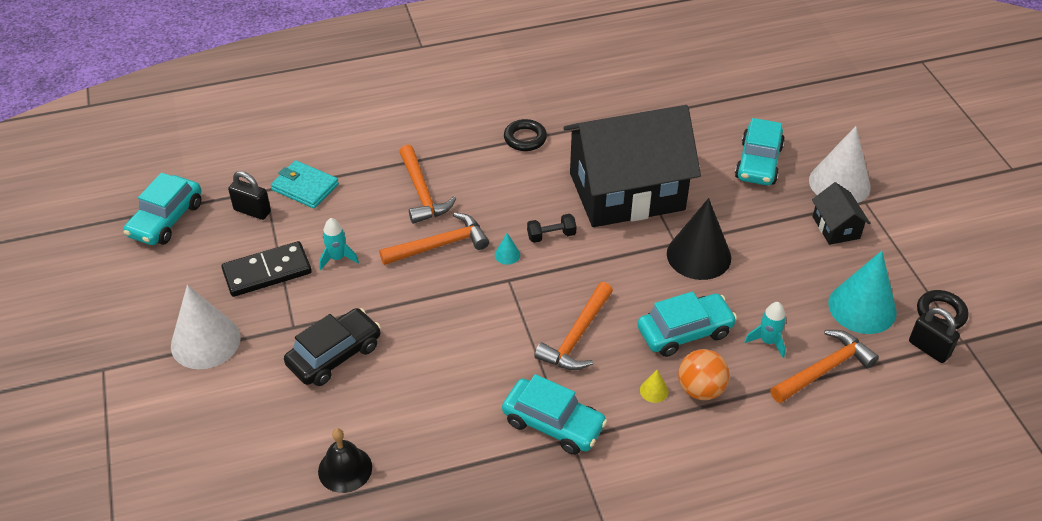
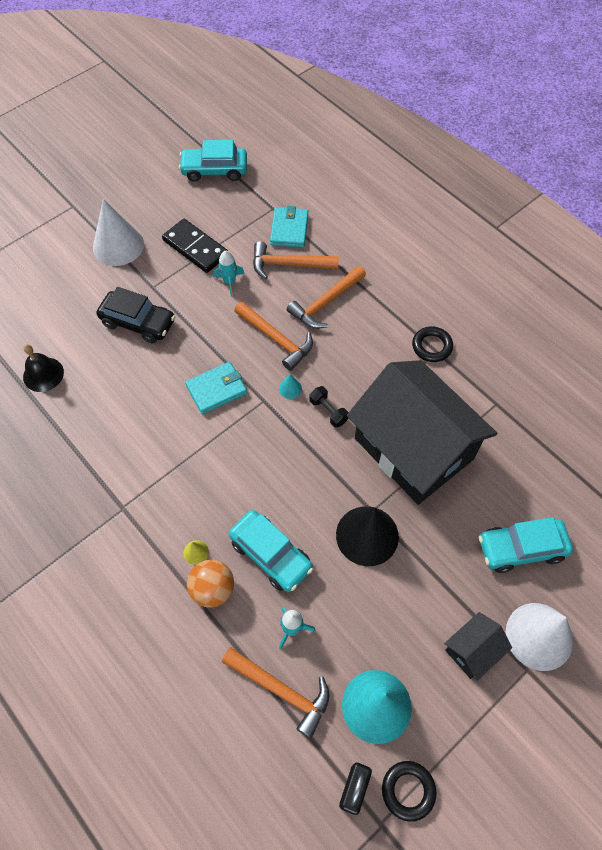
camera: 65 degrees right, 15 degrees up
black padlock [228,171,271,220] -> none
turquoise car [502,374,608,455] -> none
orange hammer [534,282,613,370] -> orange hammer moved to [253,241,339,279]
none -> turquoise wallet [185,362,247,414]

